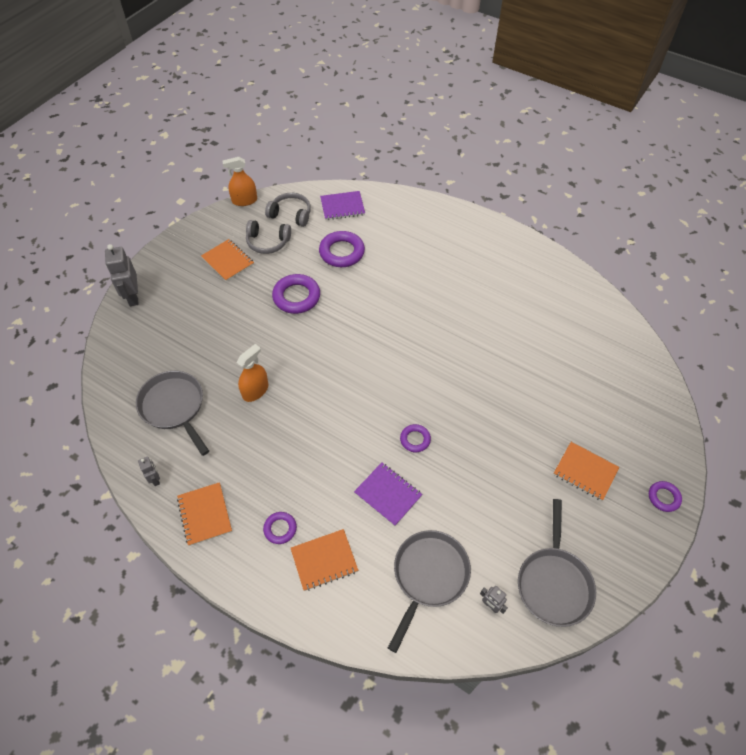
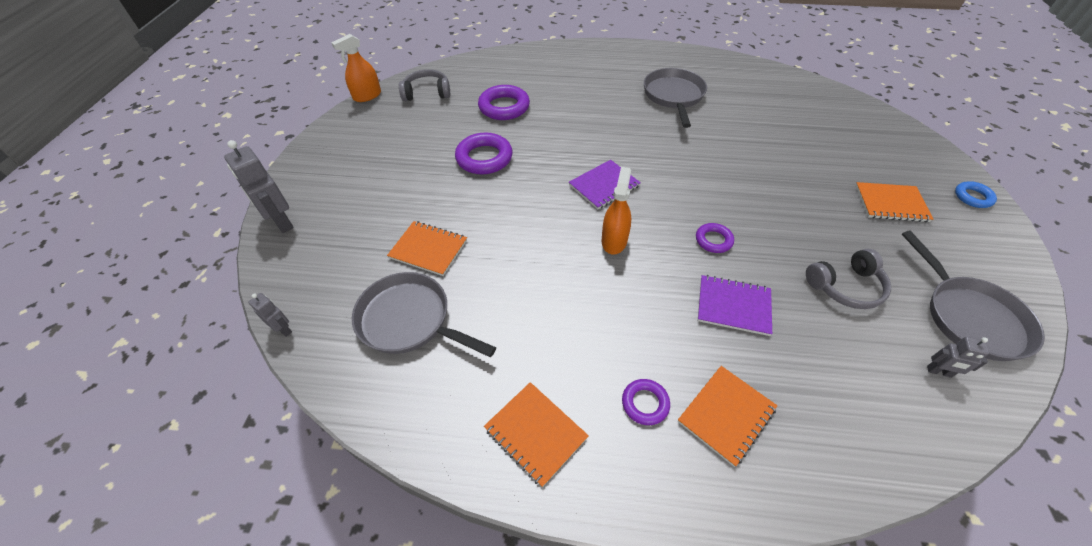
camera: 25 degrees left, 5 degrees down
grey robot [138,456,160,486] -> grey robot moved to [248,293,292,337]
orange notebook [201,239,254,282] -> orange notebook moved to [387,221,467,276]
orange spray bottle [237,344,268,402] -> orange spray bottle moved to [601,167,631,255]
grey headphones [246,220,291,254] -> grey headphones moved to [806,249,891,309]
purple notebook [320,191,365,220] -> purple notebook moved to [569,160,641,209]
grey pan [388,530,471,653] -> grey pan moved to [644,68,707,128]
purple ring [649,481,682,512] -> blue ring [955,181,997,208]

